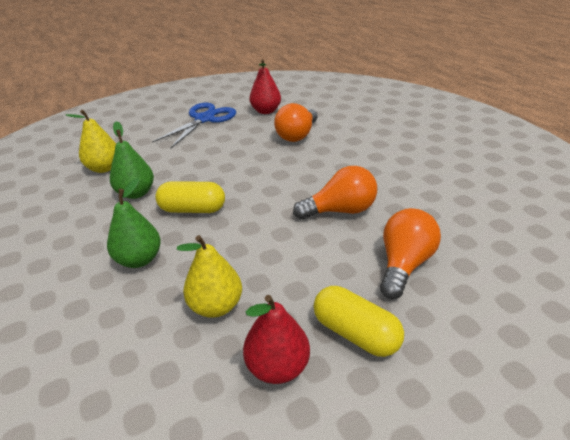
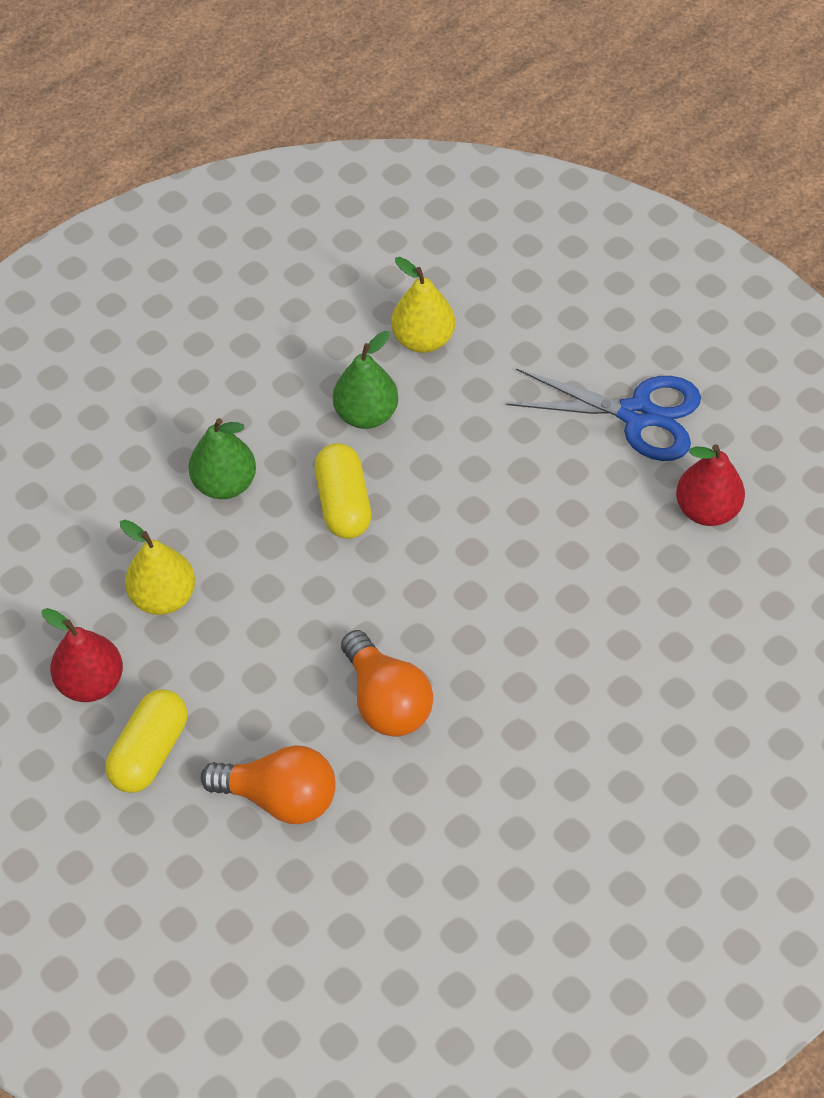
camera: 75 degrees right, 20 degrees up
orange light bulb [274,103,318,142] -> none

